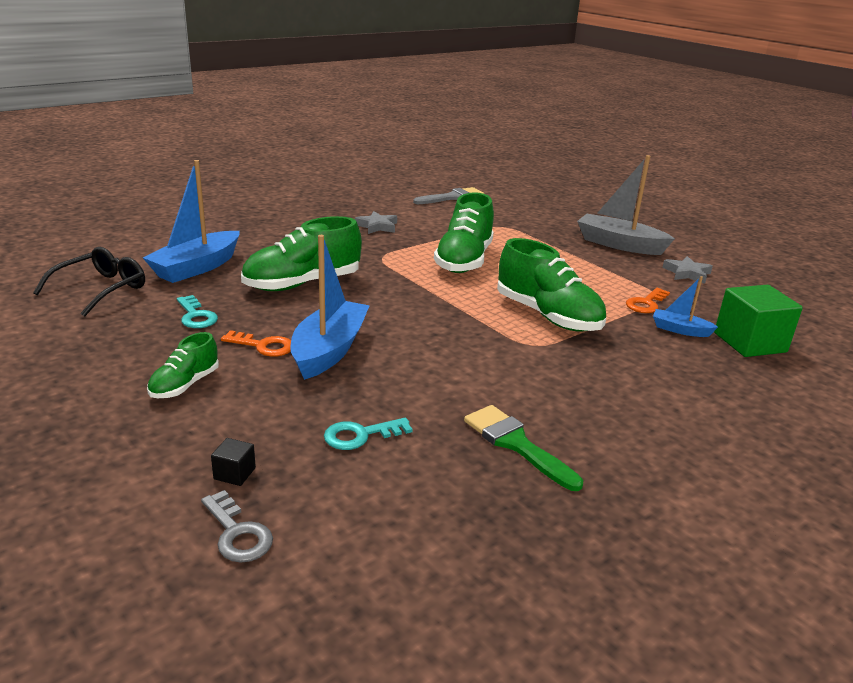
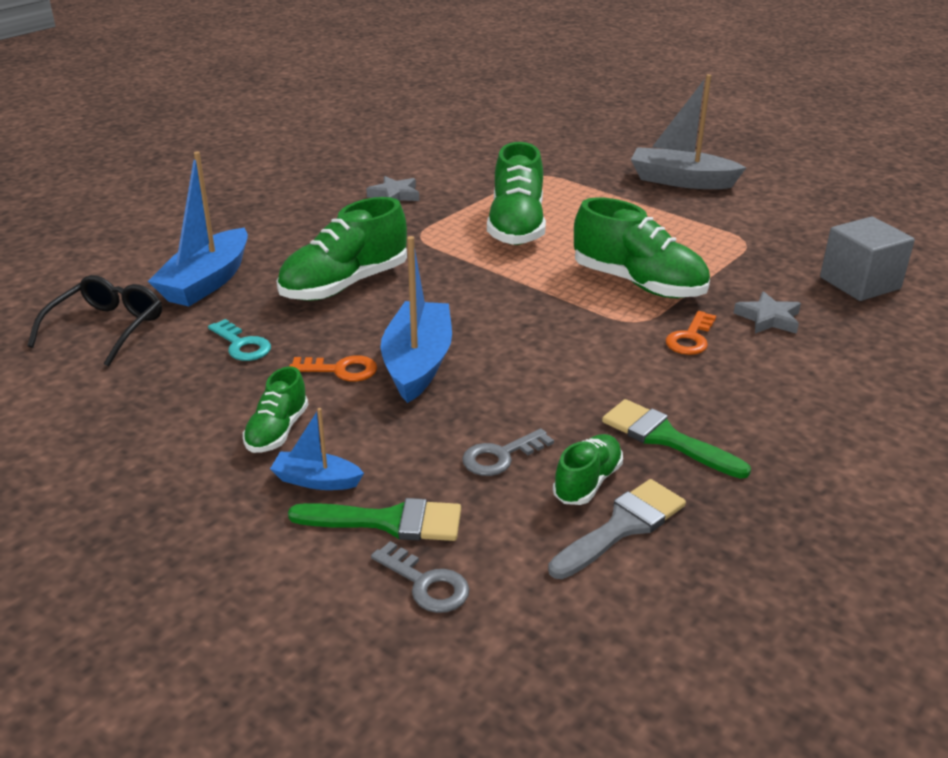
camera: 10 degrees left, 5 degrees up
black cube [211,438,256,486] -> green brush [288,498,461,541]
turquoise key [324,417,413,450] -> grey key [462,429,554,476]
grey brush [413,187,484,204] -> grey brush moved to [548,479,686,579]
orange key [626,288,670,313] -> orange key moved to [666,311,716,355]
blue boat [653,276,718,337] -> blue boat moved to [270,408,364,490]
grey star [662,256,713,284] -> grey star moved to [734,291,801,334]
green cube [714,285,803,357] -> grey cube [820,217,915,301]
none -> green shoe [553,434,623,505]

